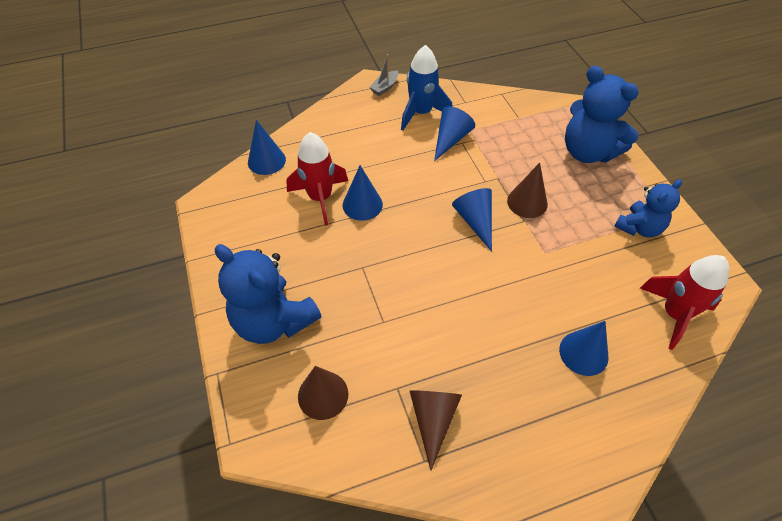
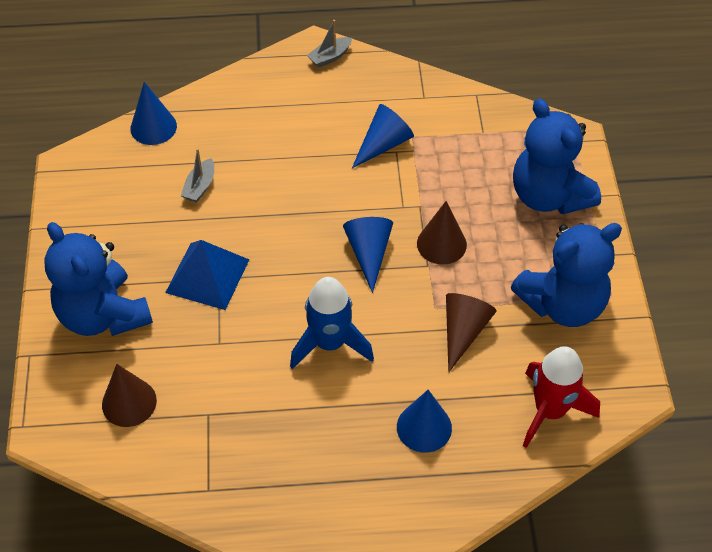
camera: 15 degrees right, 0 degrees up
red rocket [286,132,348,226] -> grey boat [181,149,214,203]
blue cone [343,165,383,221] -> none
blue rocket [401,45,452,131] -> blue rocket moved to [290,277,374,369]
brown cone [410,390,462,470] -> brown cone moved to [446,293,496,373]
blue teddy bear [614,179,682,237] -> blue teddy bear [511,223,622,327], size x1.61
none -> blue pyramid [165,240,249,310]

